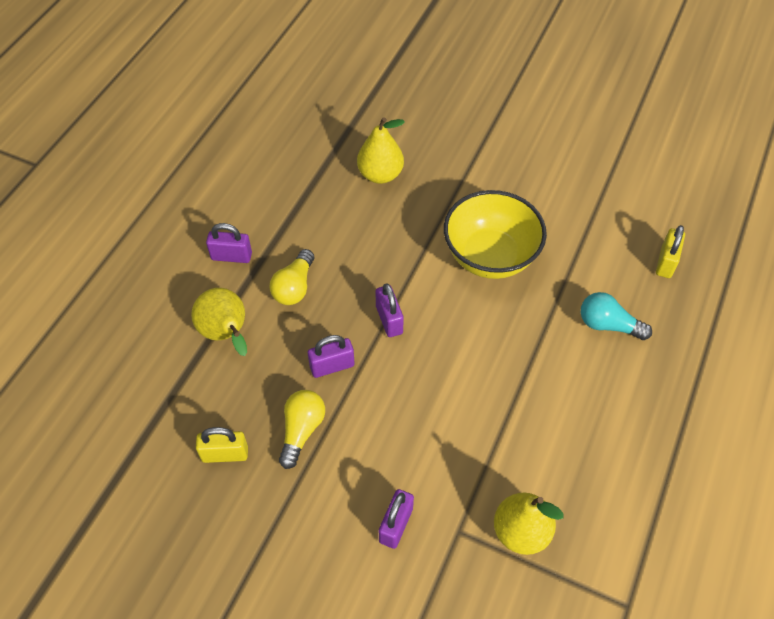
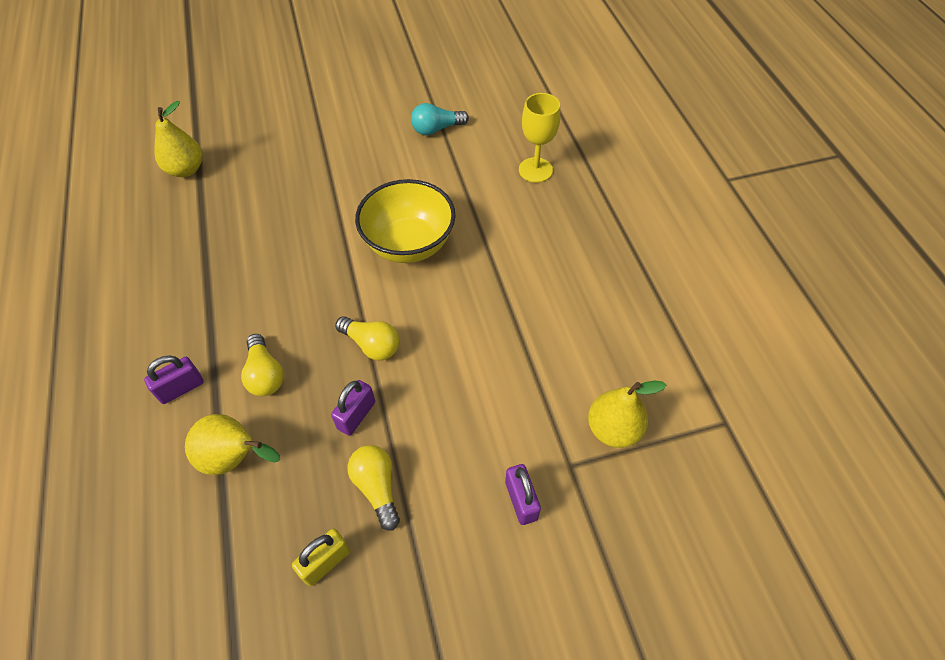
camera: 40 degrees left, 0 degrees up
yellow pear [357,117,405,184] -> yellow pear moved to [155,101,202,177]
purple padlock [376,284,404,337] -> yellow light bulb [335,316,399,360]
turquoise light bulb [581,292,652,340] -> turquoise light bulb moved to [411,103,469,135]
yellow padlock [656,225,685,278] -> yellow goblet [519,93,560,183]

